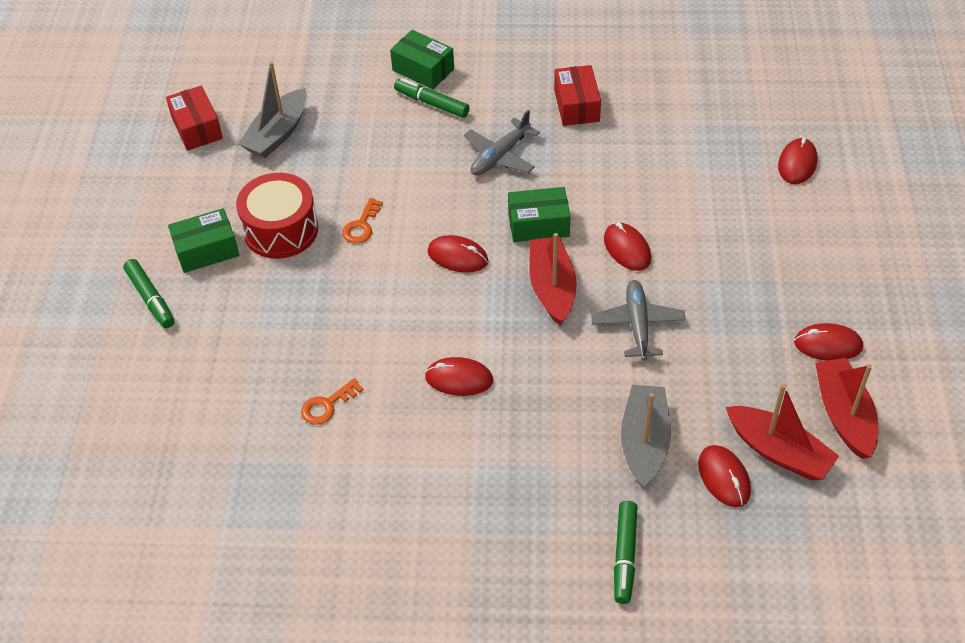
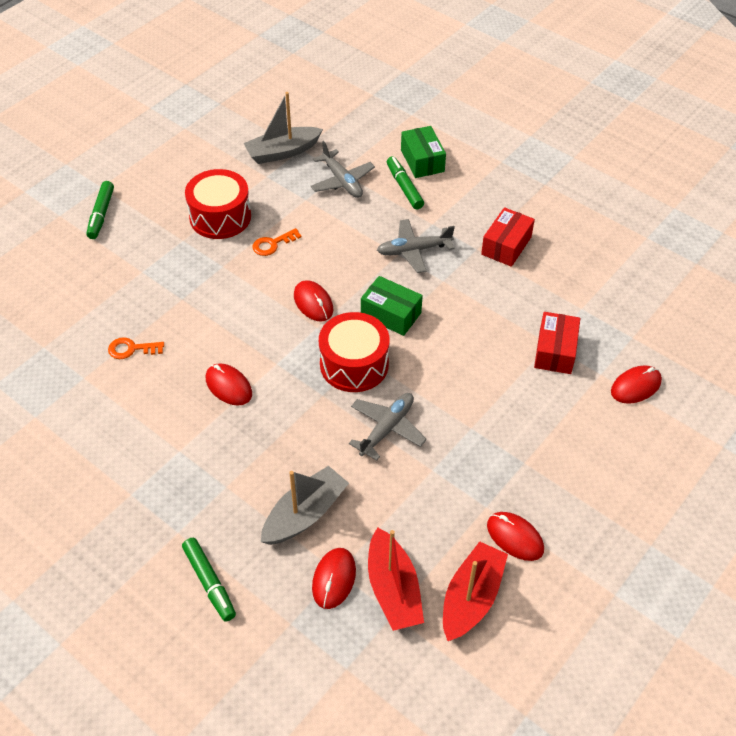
camera: 35 degrees right, 0 degrees up
red box [166,86,223,150] -> red box moved to [534,312,580,374]
green box [168,208,239,273] -> none
red boat [529,233,577,325] -> red drum [319,312,389,392]
red mouse [604,222,651,271] -> none
green marker [614,501,638,604] -> green marker turned 75 degrees counterclockwise [182,538,236,622]
none -> grey plane [311,141,375,198]

